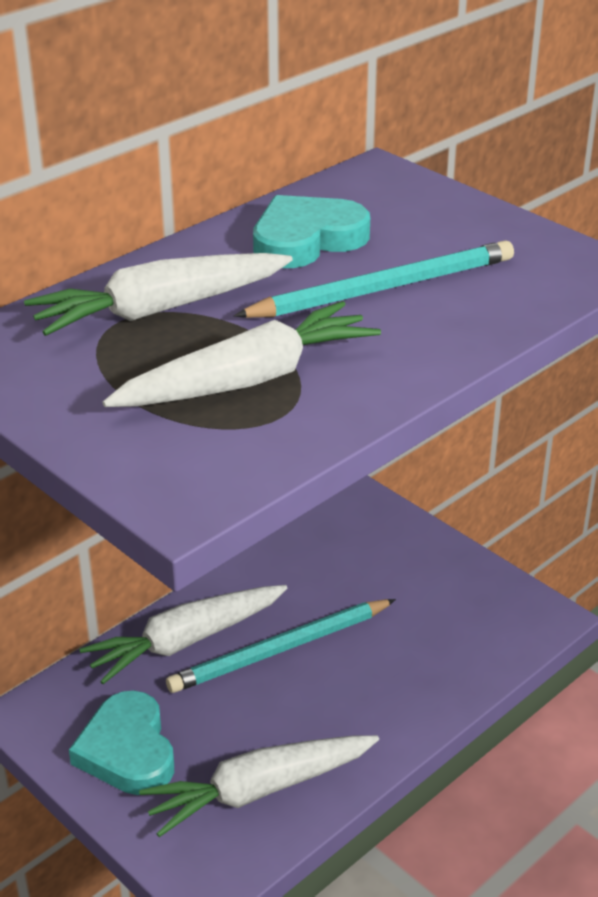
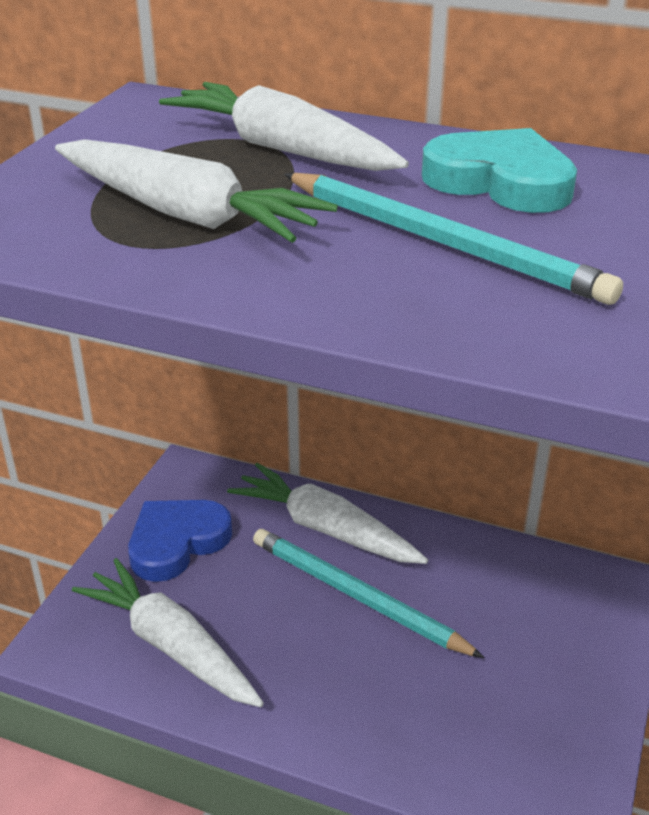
camera: 65 degrees right, 0 degrees up
turquoise heart [69,690,174,795] -> blue heart [128,500,232,582]

